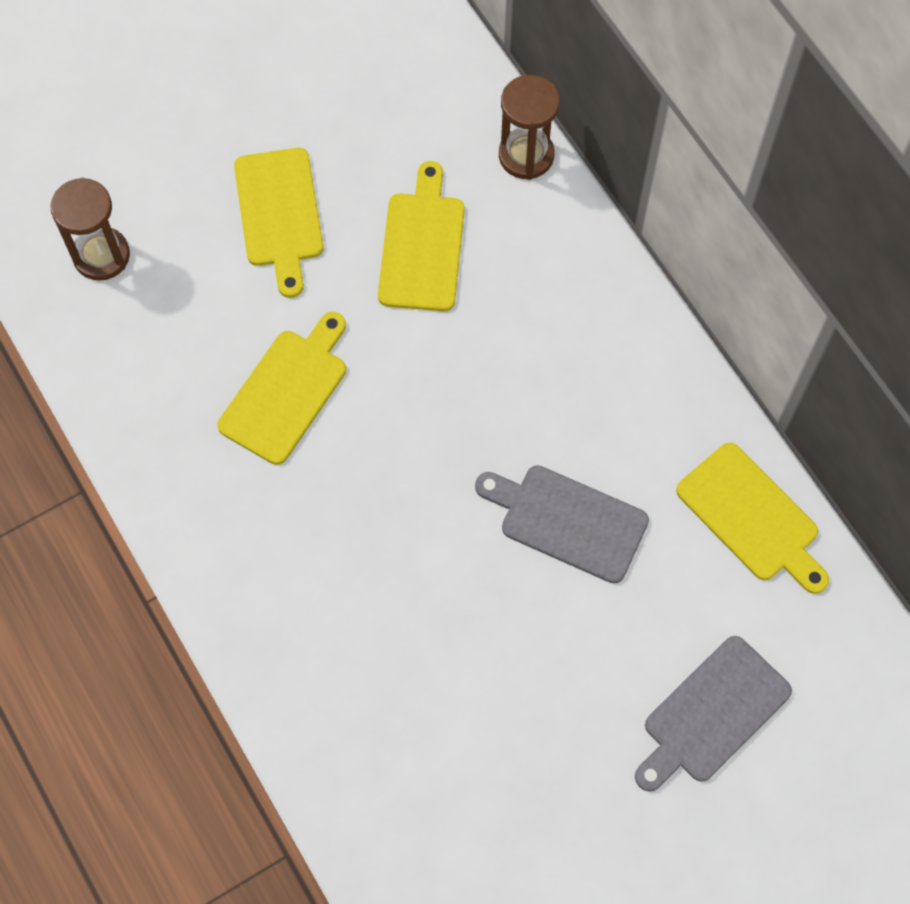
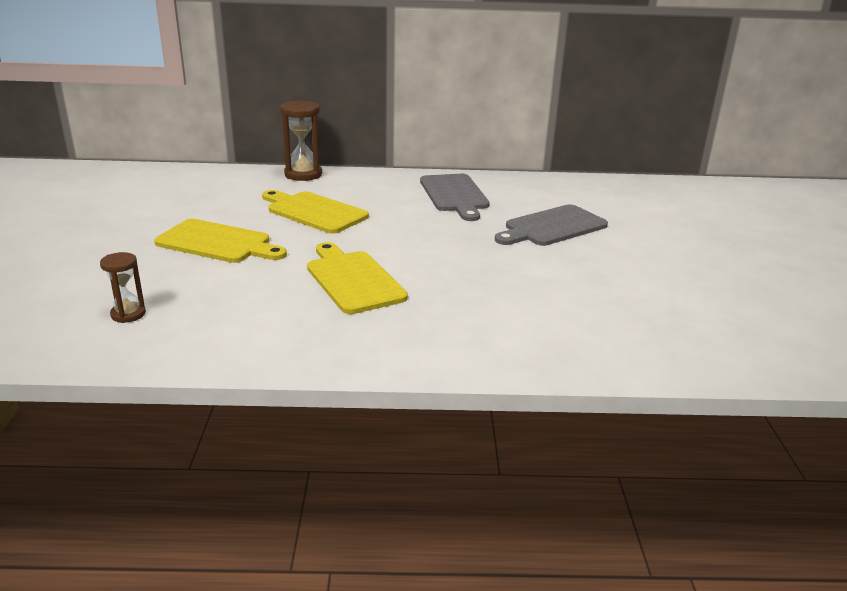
camera: 60 degrees left, 40 degrees down
brown hourglass [50,177,130,281] -> brown hourglass [100,252,146,323], size x0.60
grey cutting board [635,636,792,792] -> grey cutting board moved to [420,174,490,221]
yellow cutting board [676,443,829,594] -> none

